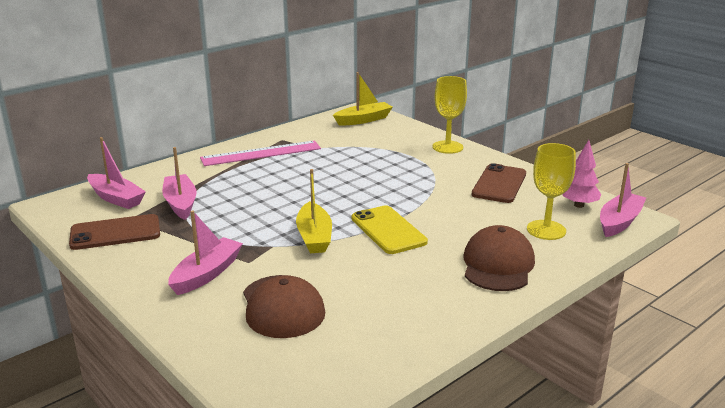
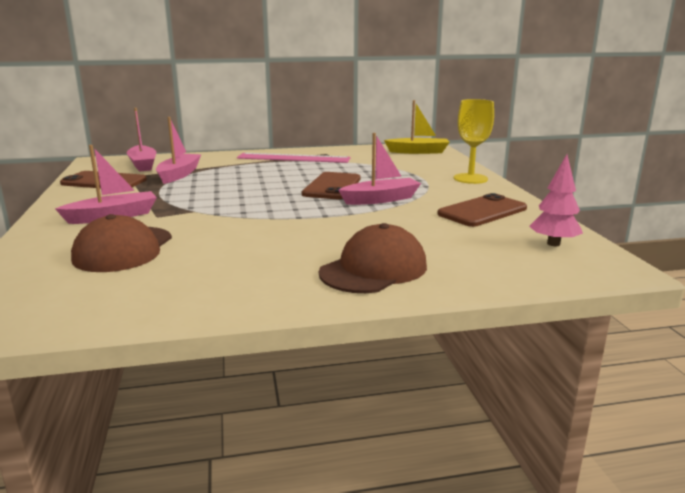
camera: 30 degrees right, 5 degrees down
yellow boat [296,169,332,253] -> none
yellow phone [351,205,428,254] -> none
yellow goblet [527,143,576,240] -> none
pink boat [600,163,646,237] -> pink boat moved to [338,133,421,205]
none -> brown phone [302,172,361,199]

